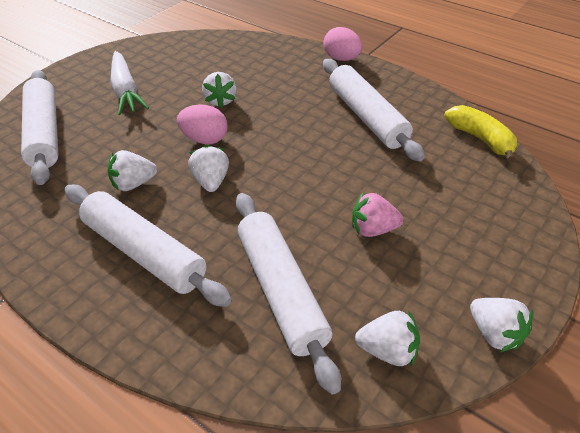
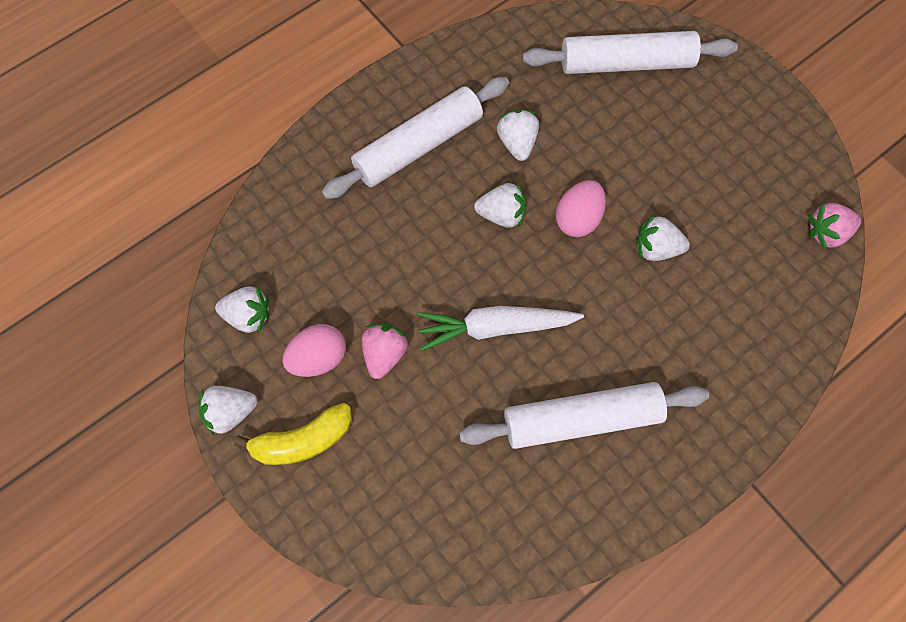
camera: 105 degrees right, 25 degrees up
white carrot [110,51,149,115] -> white carrot moved to [417,306,584,351]
white rolling pin [236,193,341,394] -> none
pink egg [324,27,362,61] -> pink egg moved to [282,324,346,377]
white strawberry [355,310,420,366] -> white strawberry turned 105 degrees counterclockwise [215,286,269,333]
yellow banana [444,105,517,162] -> yellow banana moved to [234,403,352,465]
none -> pink strawberry [808,203,861,249]

